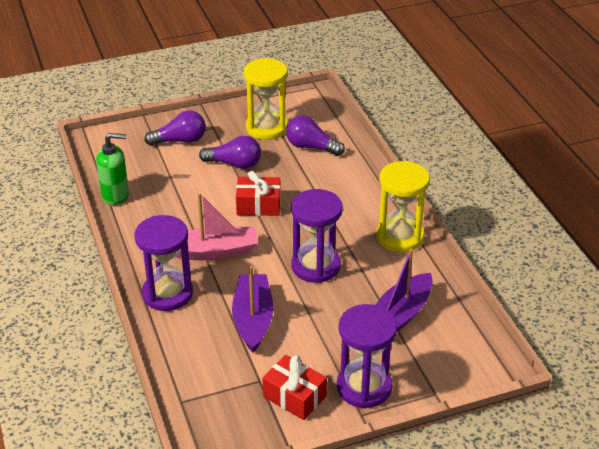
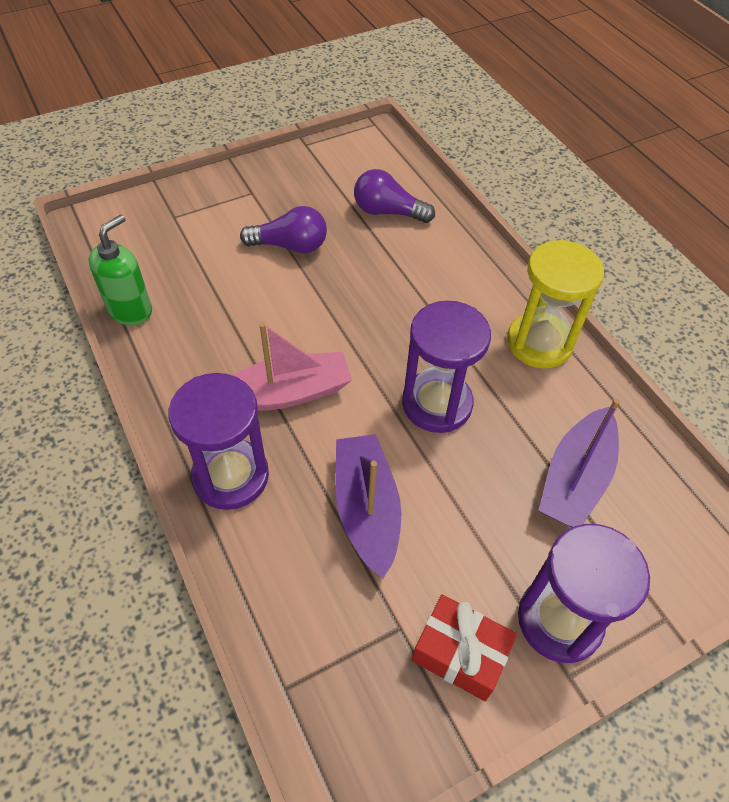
camera: 10 degrees left, 15 degrees up
green soap dispenser [96,133,129,205] -> green soap dispenser turned 45 degrees counterclockwise [88,214,152,325]
purple light bulb [144,110,206,146] -> none
red gift [236,171,281,216] -> none
yellow hourglass [244,58,288,140] -> none

